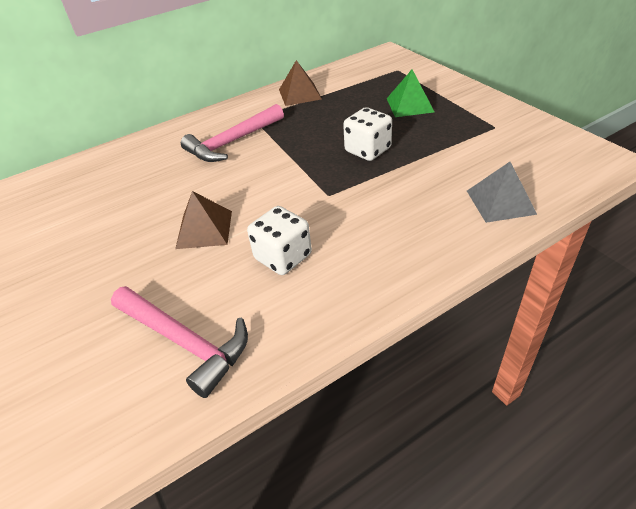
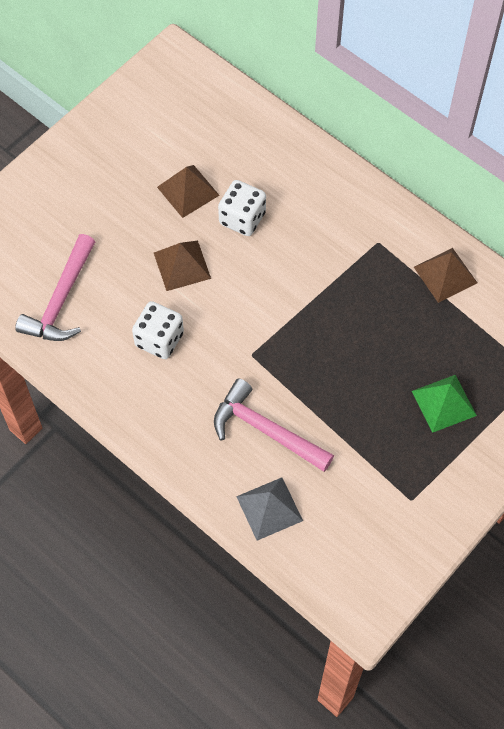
camera: 70 degrees right, 20 degrees up
pink hammer [181,104,284,162] -> pink hammer moved to [214,378,334,472]
white dice [343,107,392,161] -> white dice moved to [218,180,266,236]
none -> brown pyramid [157,165,220,218]

